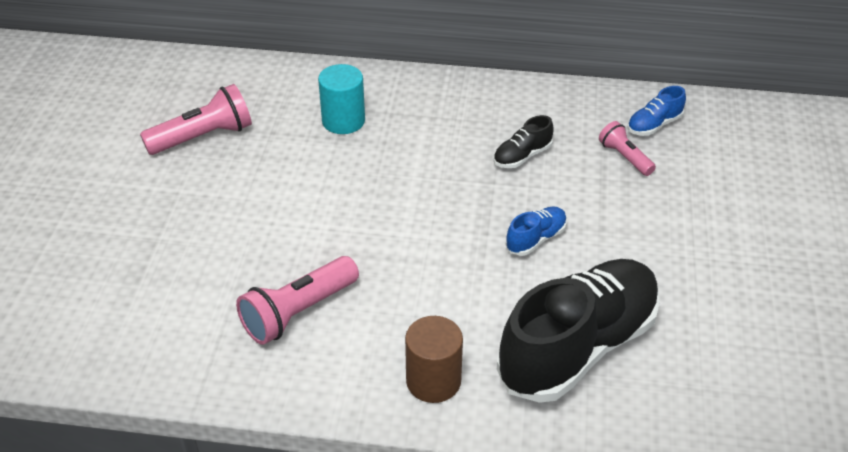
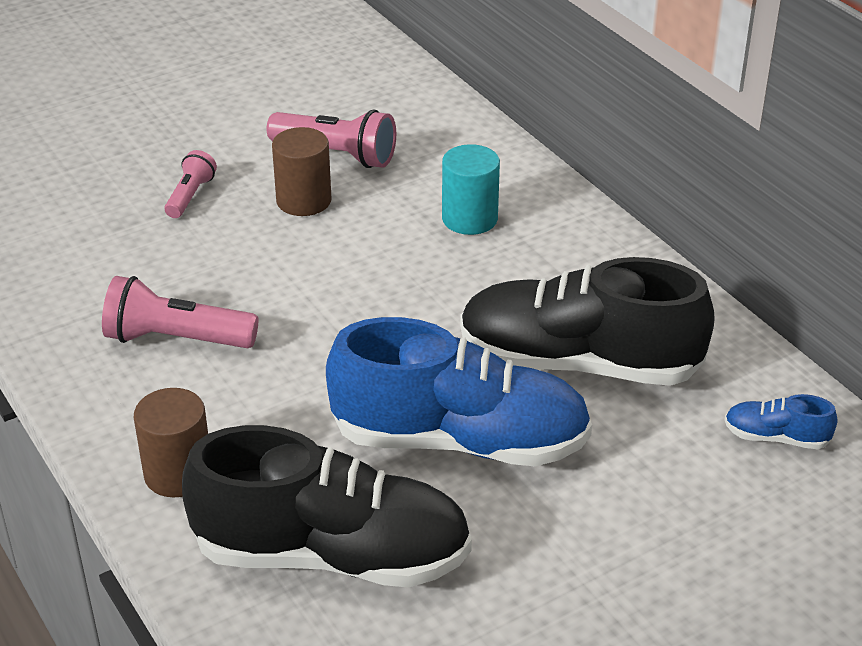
camera: 50 degrees right, 5 degrees down
black shoe [493,115,554,168] -> black shoe [460,257,715,386], size x2.43
blue shoe [506,207,567,256] -> blue shoe [326,317,592,466], size x2.43
pink flashlight [599,121,656,176] -> pink flashlight moved to [164,150,217,218]
none -> brown cylinder [272,127,332,216]

